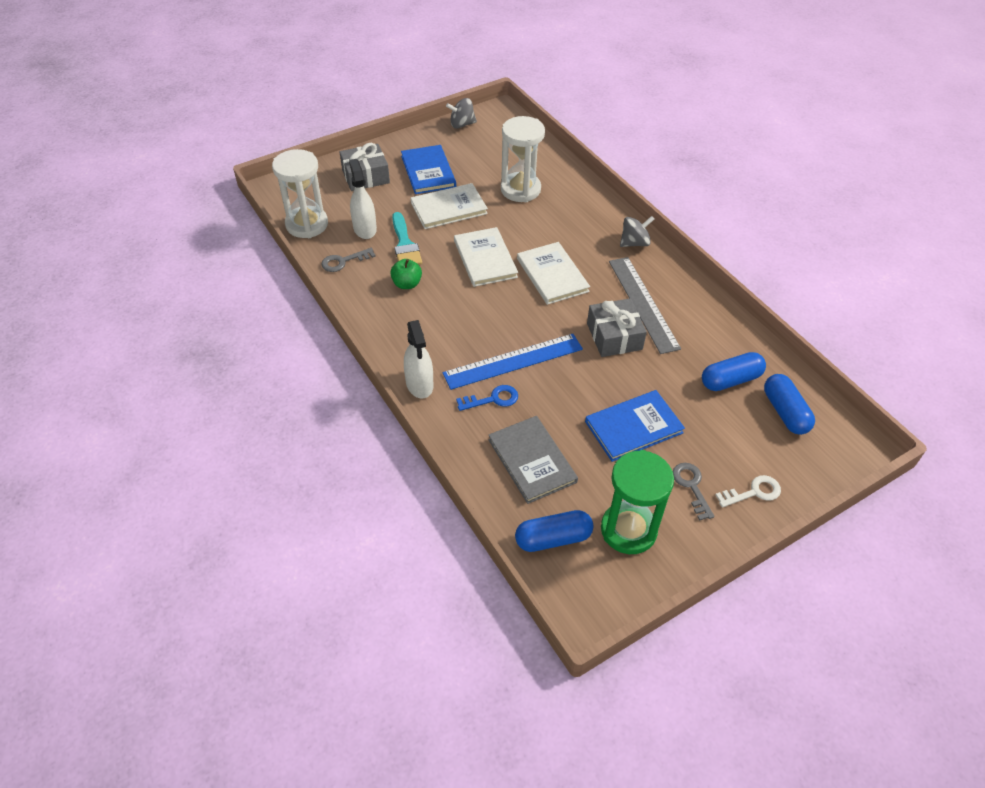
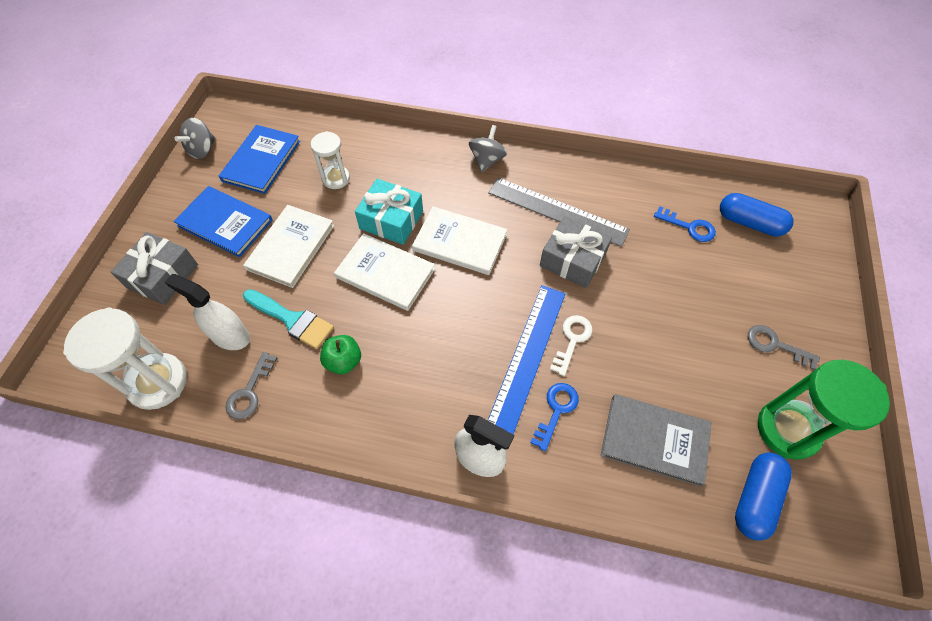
camera: 45 degrees left, 10 degrees up
white hourglass [501,116,545,202] -> white hourglass [310,131,350,189], size x0.59
blue book [585,390,685,462] -> blue book moved to [219,125,300,194]
blue capsule [702,352,766,391] -> blue key [654,206,716,242]
white key [716,475,781,508] -> white key moved to [550,315,593,376]
none -> turquoise gift [355,179,423,245]

